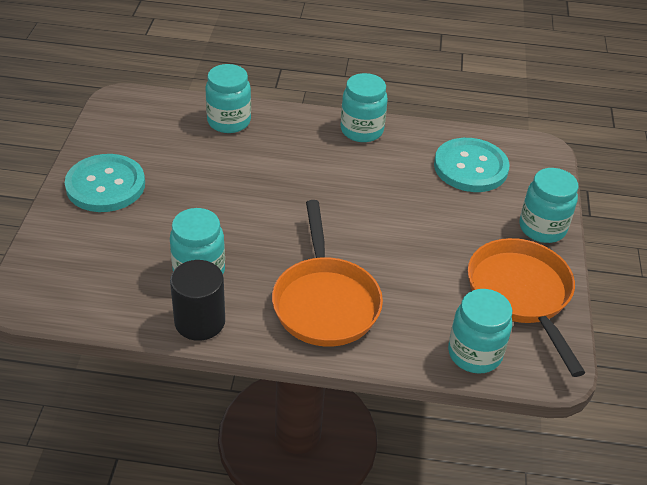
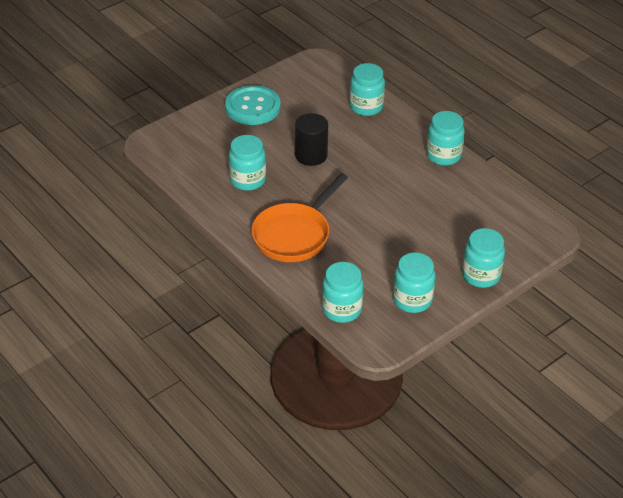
camera: 45 degrees right, 0 degrees up
black cylinder [170,260,225,341] -> black cylinder moved to [295,113,328,166]
turquoise button [434,138,510,192] -> none
orange pan [468,238,586,377] -> turquoise jar [393,252,435,313]

